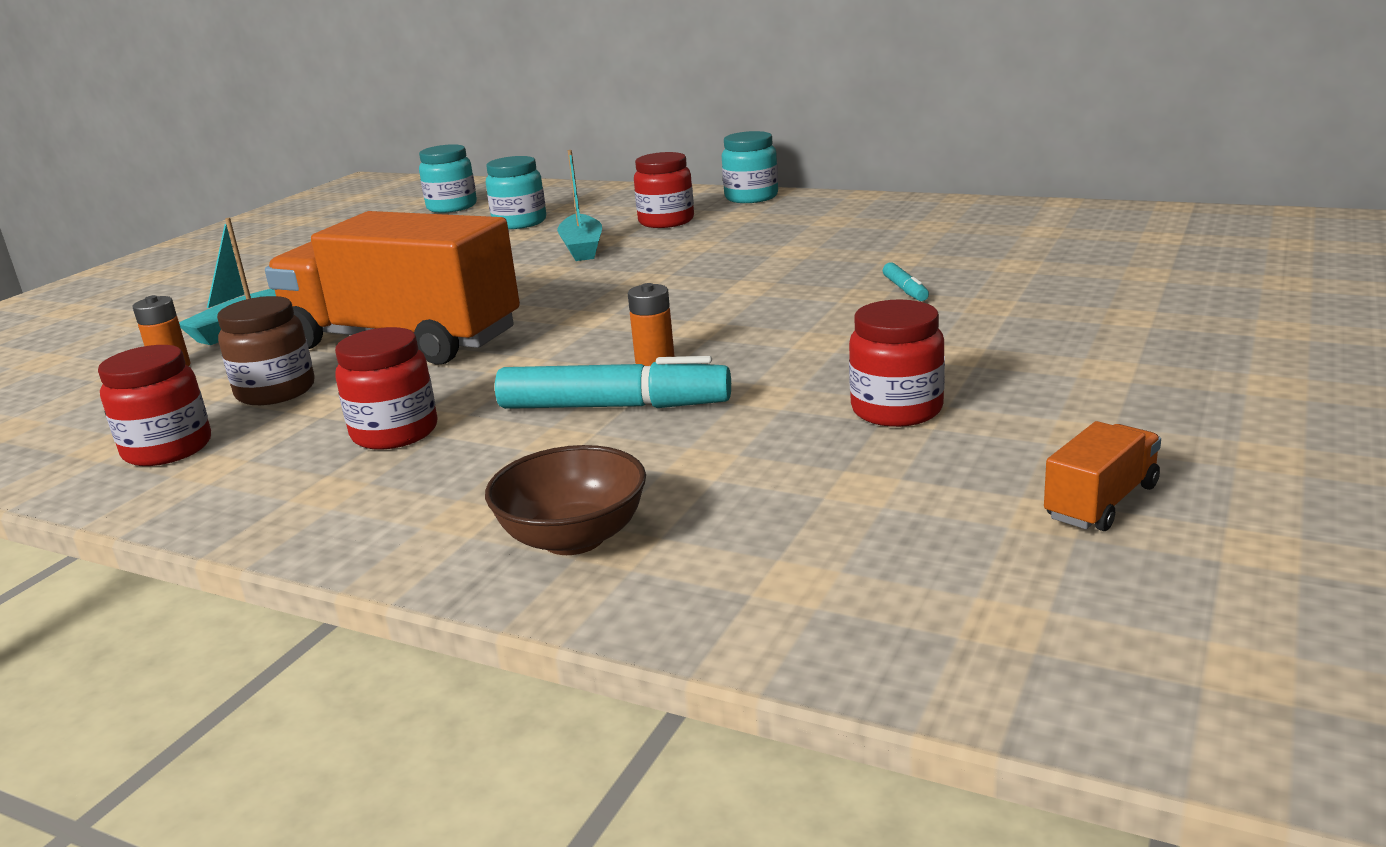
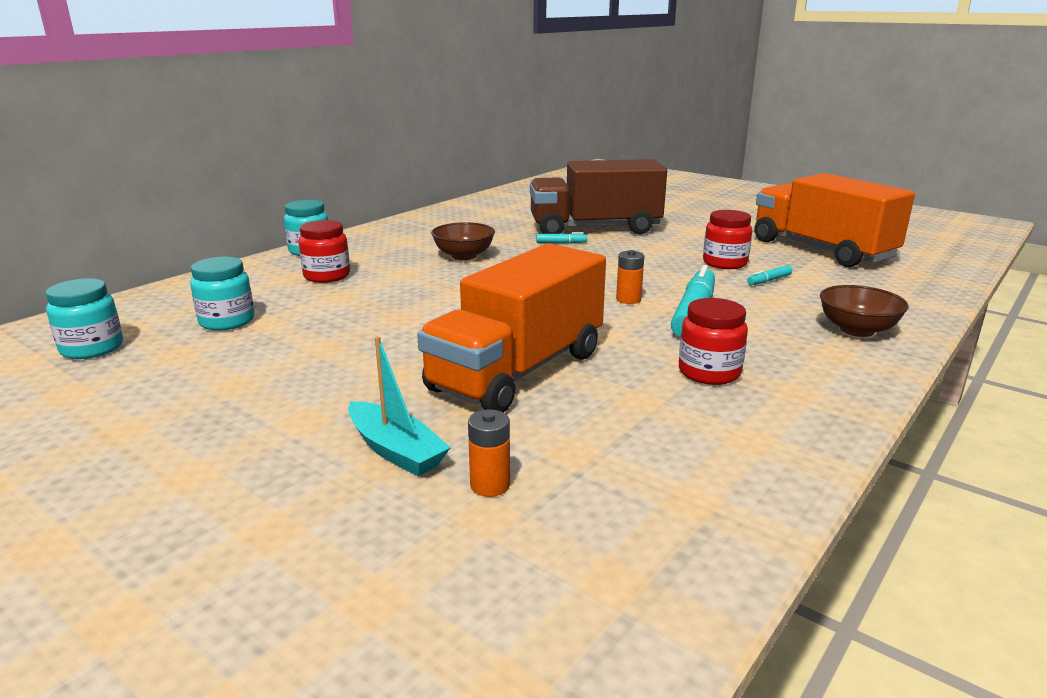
camera: 80 degrees left, 0 degrees up
red jar [98,345,211,466] -> none
brown jar [217,296,315,405] -> none
turquoise boat [557,150,602,261] -> none
orange truck [1044,421,1161,531] -> orange truck [754,173,915,267], size x2.50
none -> brown bowl [431,222,495,260]
none -> brown truck [530,159,667,234]
none -> turquoise marker [747,265,792,285]

